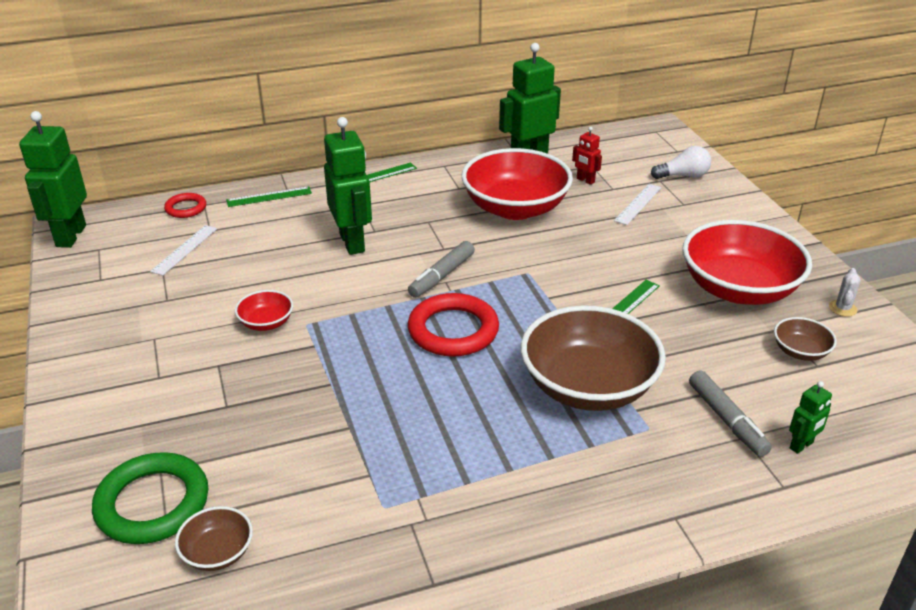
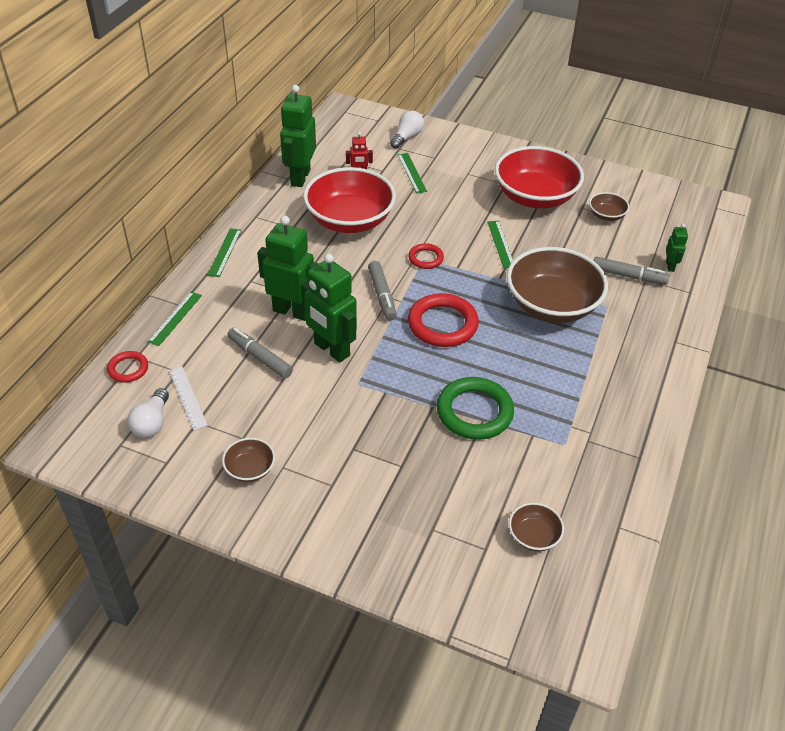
camera: 50 degrees left, 10 degrees up
green robot [19,111,87,248] -> green robot moved to [301,253,357,362]
green ring [92,452,208,544] -> green ring moved to [437,377,514,440]
red bowl [235,290,293,331] -> none
white ruler [614,184,662,225] -> green ruler [398,153,427,193]
white cactus [829,268,861,317] -> none
none -> white light bulb [127,388,169,438]
none -> brown bowl [222,438,275,482]
none -> grey marker [227,328,293,379]
none -> red ring [408,243,444,269]

